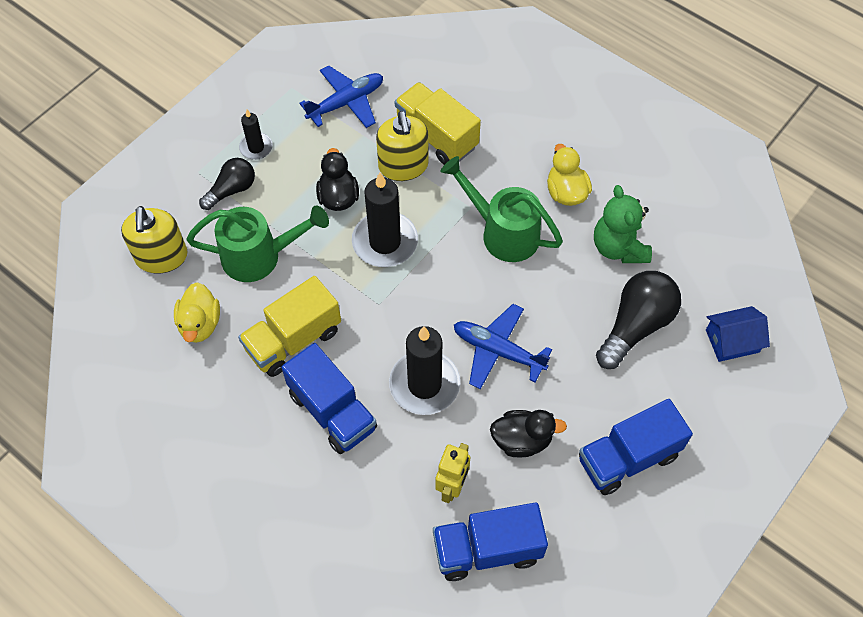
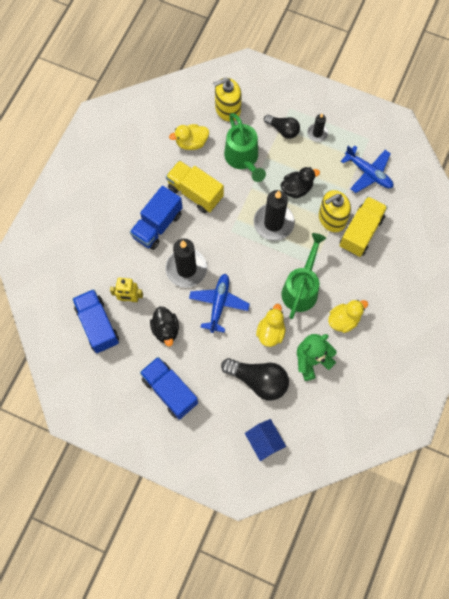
camera: 75 degrees right, 10 degrees up
none -> yellow duck [256,304,286,347]

